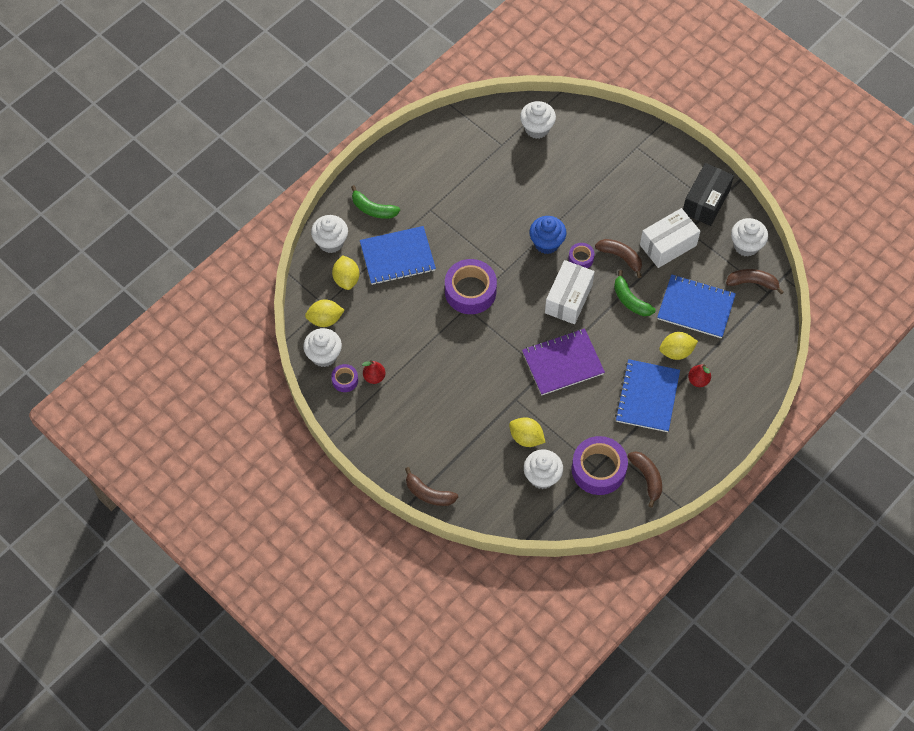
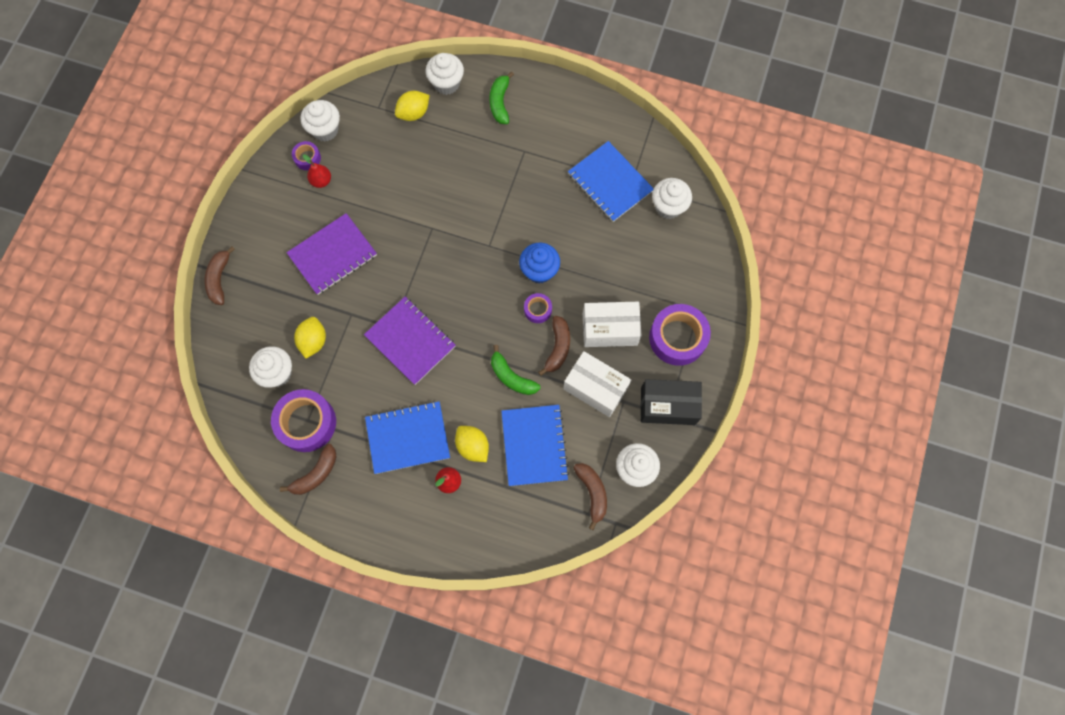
camera: 65 degrees right, 10 degrees up
yellow lemon [305,299,345,327] -> none
blue notebook [360,226,436,285] -> blue notebook moved to [568,141,654,222]
purple tape [445,259,497,314] -> purple tape moved to [649,304,711,366]
white box [545,260,595,324] -> white box moved to [583,302,642,347]
green banana [614,270,656,316] -> green banana turned 75 degrees counterclockwise [491,345,541,395]
none -> purple notebook [286,213,377,295]

